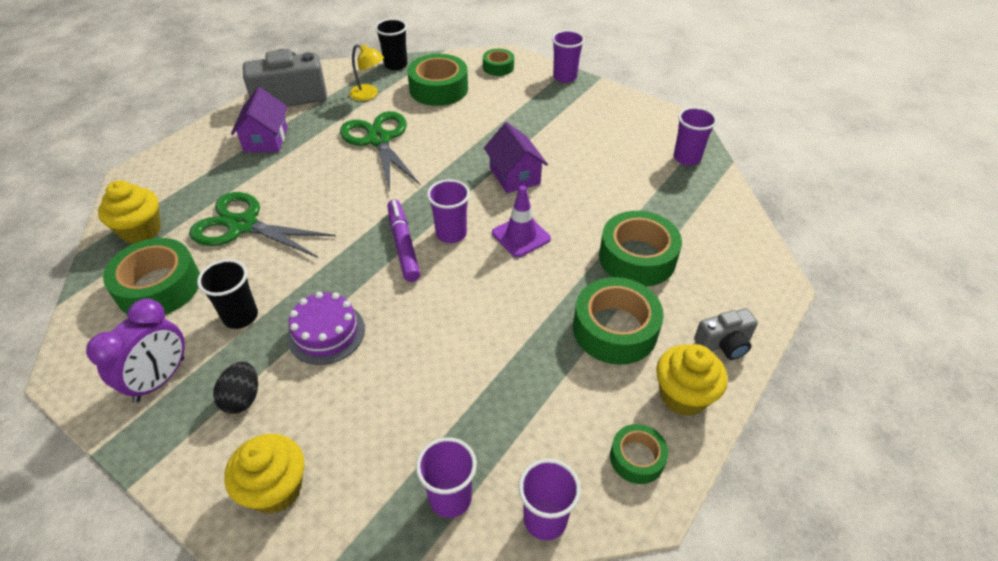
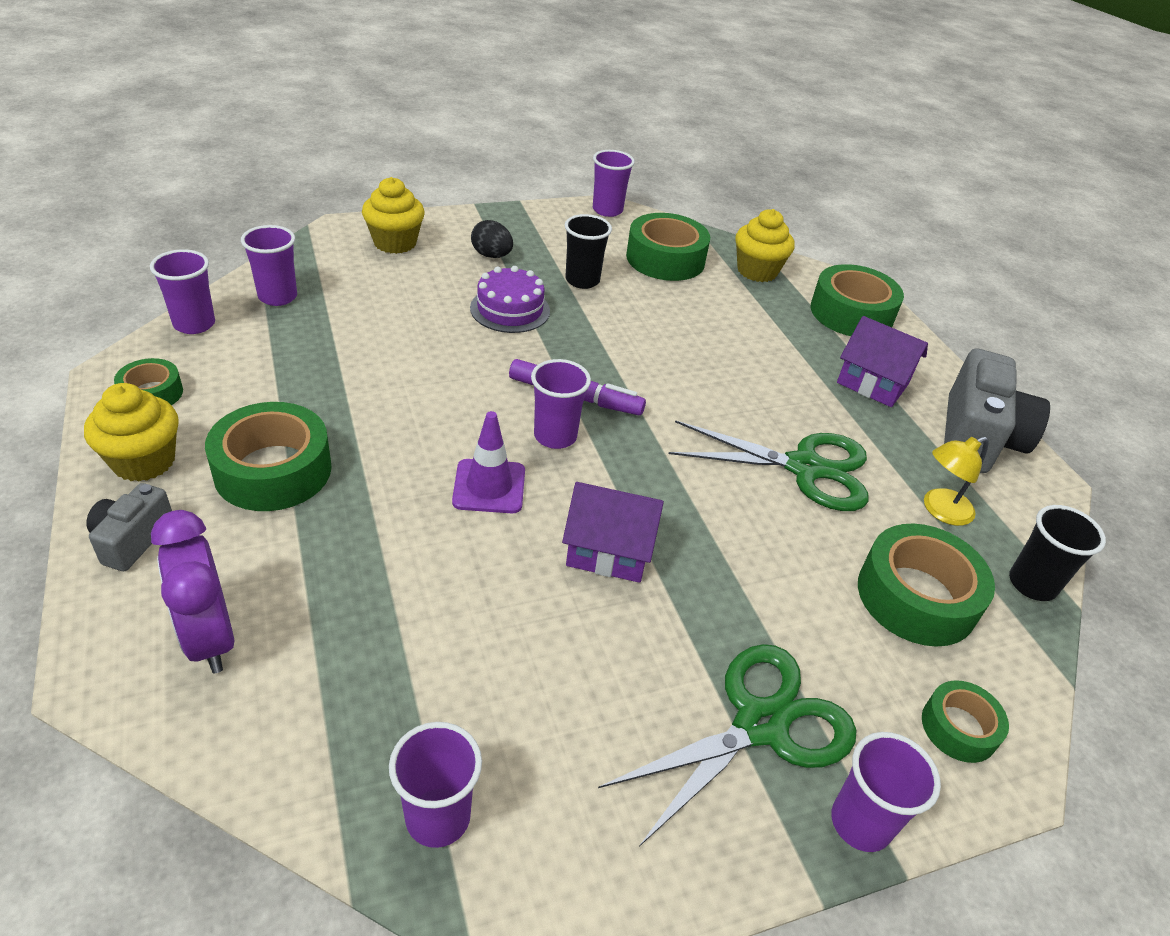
camera: 120 degrees right, 5 degrees down
purple clock [86,299,185,403] -> purple clock moved to [151,510,234,673]
green scissors [189,192,336,258] -> green scissors moved to [598,644,856,847]
green tape [599,211,682,287] -> green tape moved to [810,264,904,336]
none -> purple cup [593,150,635,217]

